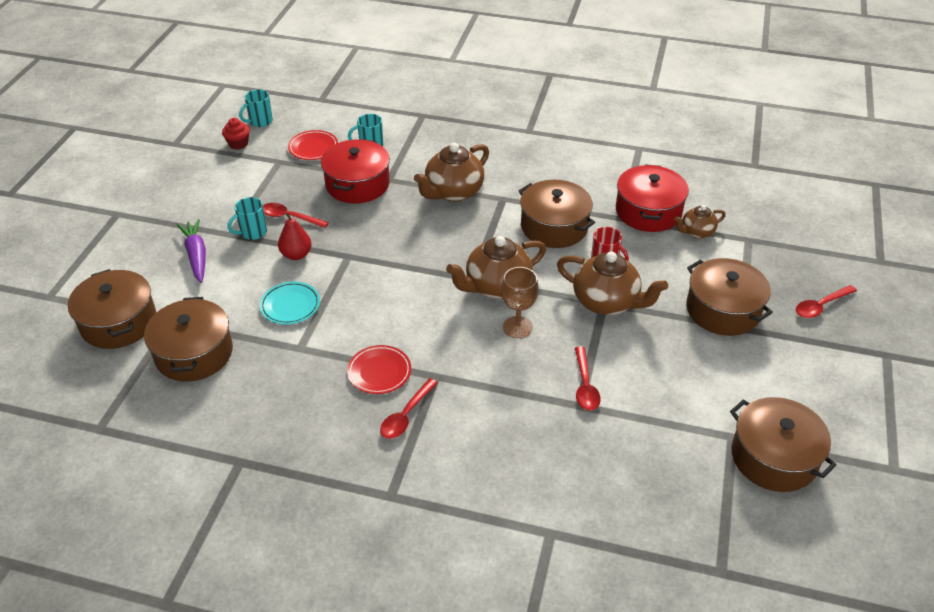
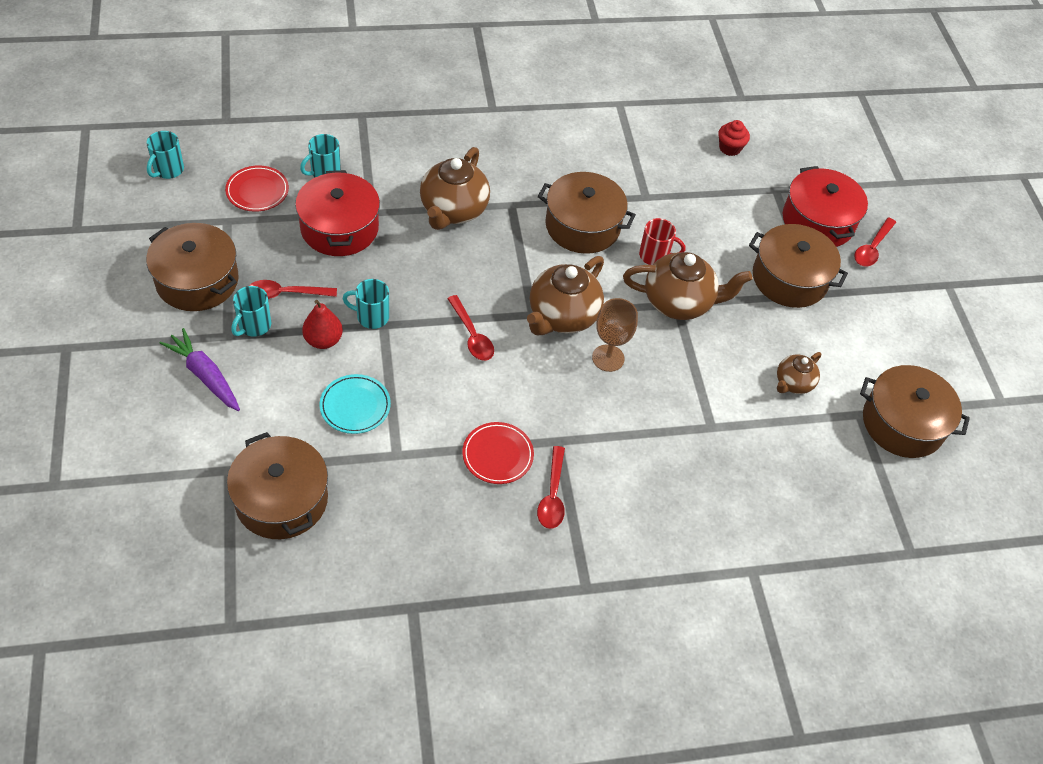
camera: 30 degrees left, 10 degrees up
brown pot [68,269,156,349] -> brown pot moved to [146,223,239,311]
red cupcake [222,118,250,150] -> red cupcake moved to [718,120,750,156]
red spoon [575,346,601,411] -> red spoon moved to [447,295,494,361]
red pot [616,164,689,232] -> red pot moved to [783,166,868,247]
brown teapot [674,205,726,238] -> brown teapot moved to [777,352,821,394]
none -> turquoise mug [342,279,389,329]

